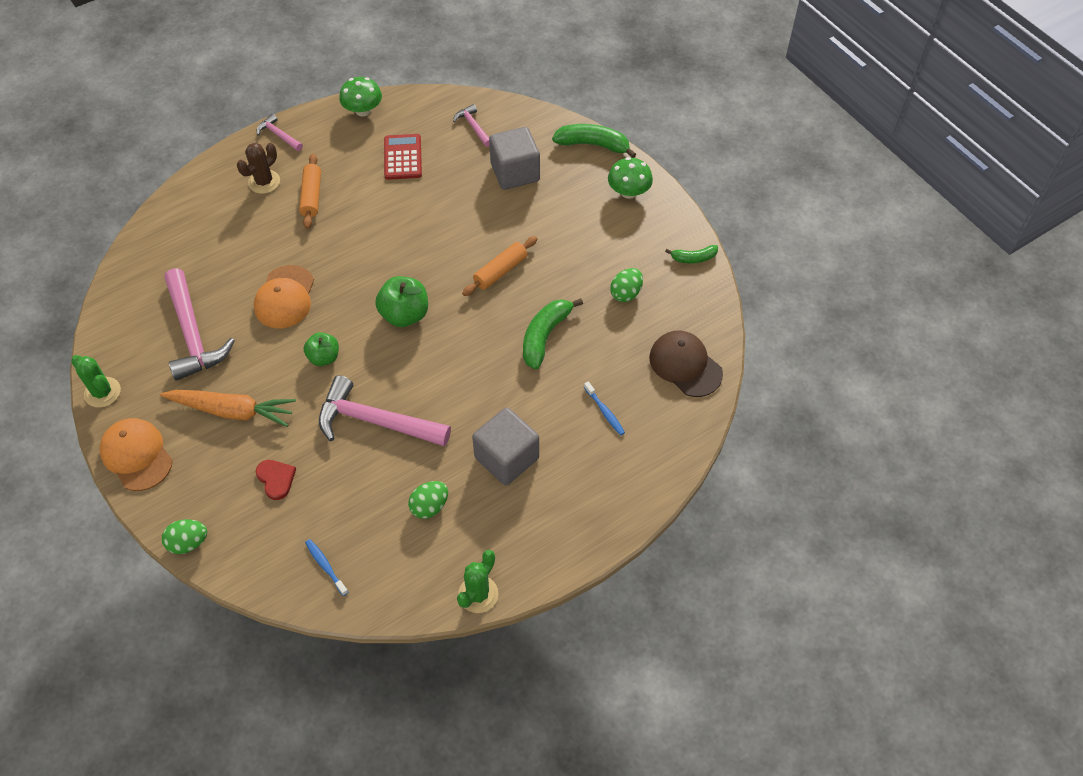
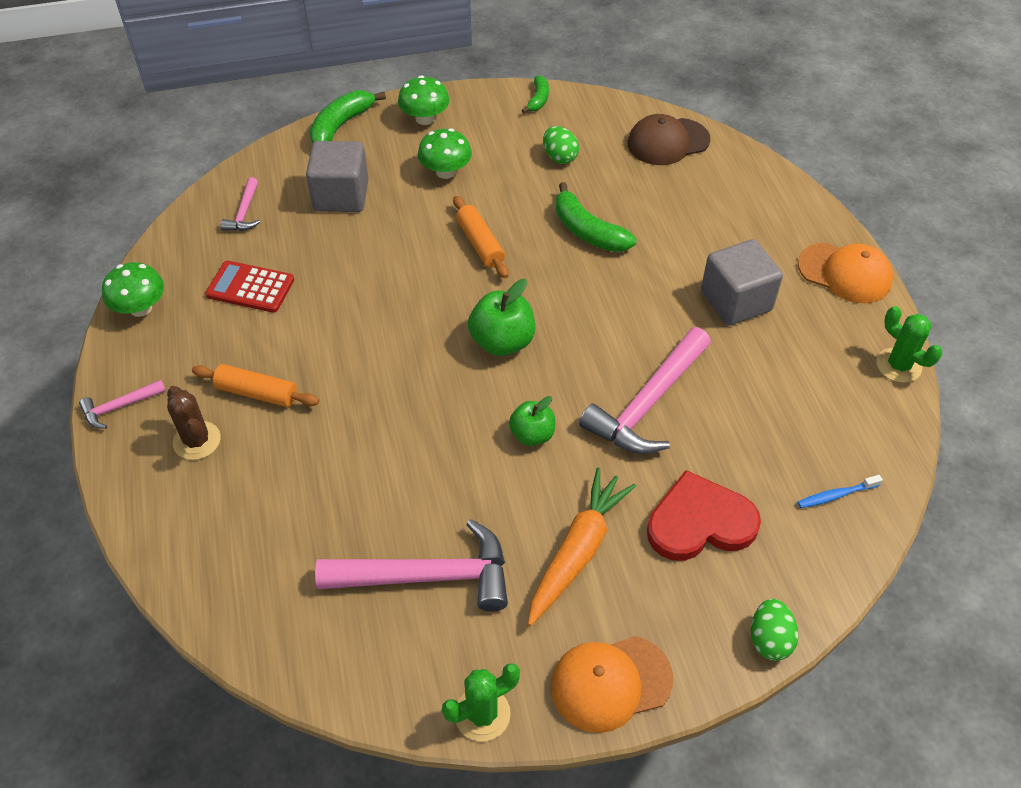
camera: 70 degrees left, 5 degrees down
orange cap [254,265,314,328] -> orange cap moved to [798,242,893,303]
red heart [255,460,296,500] -> red heart [647,470,761,561], size x1.88
green egg [408,481,448,519] -> none
pink hammer [453,104,490,147] -> pink hammer turned 75 degrees counterclockwise [221,177,260,231]
blue toothbrush [584,382,625,435] -> none
none -> green mushroom [418,128,472,179]

